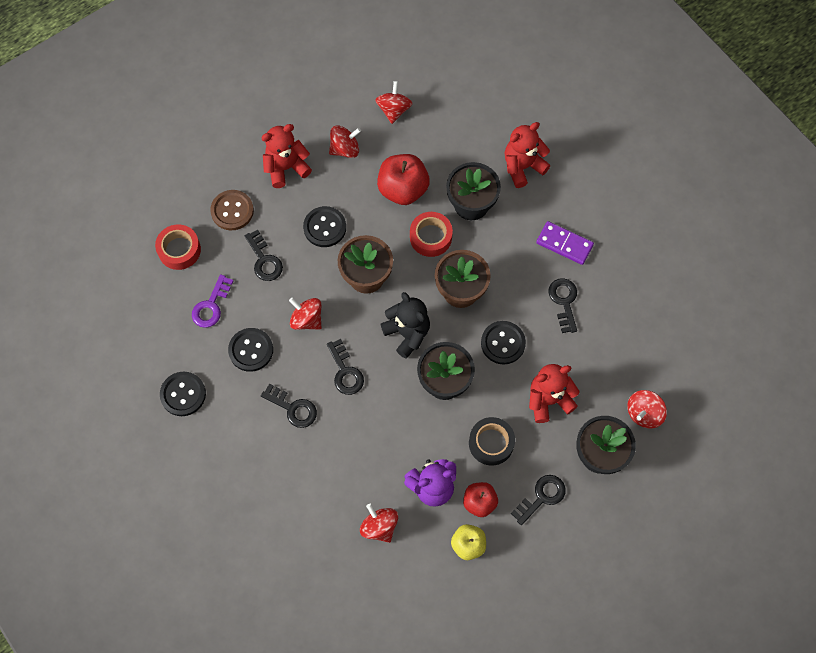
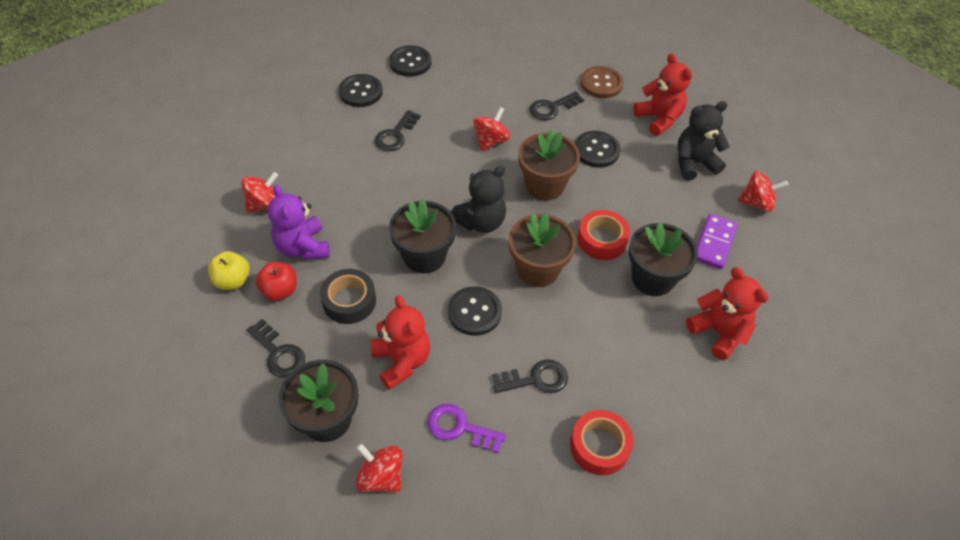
camera: 85 degrees right, 15 degrees down
red tape [155,224,201,270] -> red tape moved to [570,410,634,475]
purple key [192,274,233,328] -> purple key moved to [427,404,506,453]
black button [228,328,273,372] -> black button moved to [339,74,383,107]
black key [327,339,364,395] -> none
red spinning top [329,125,361,158] -> black teddy bear [677,101,730,180]
red apple [377,154,430,205] -> none
purple domino [536,221,594,265] -> purple domino moved to [697,214,738,269]

